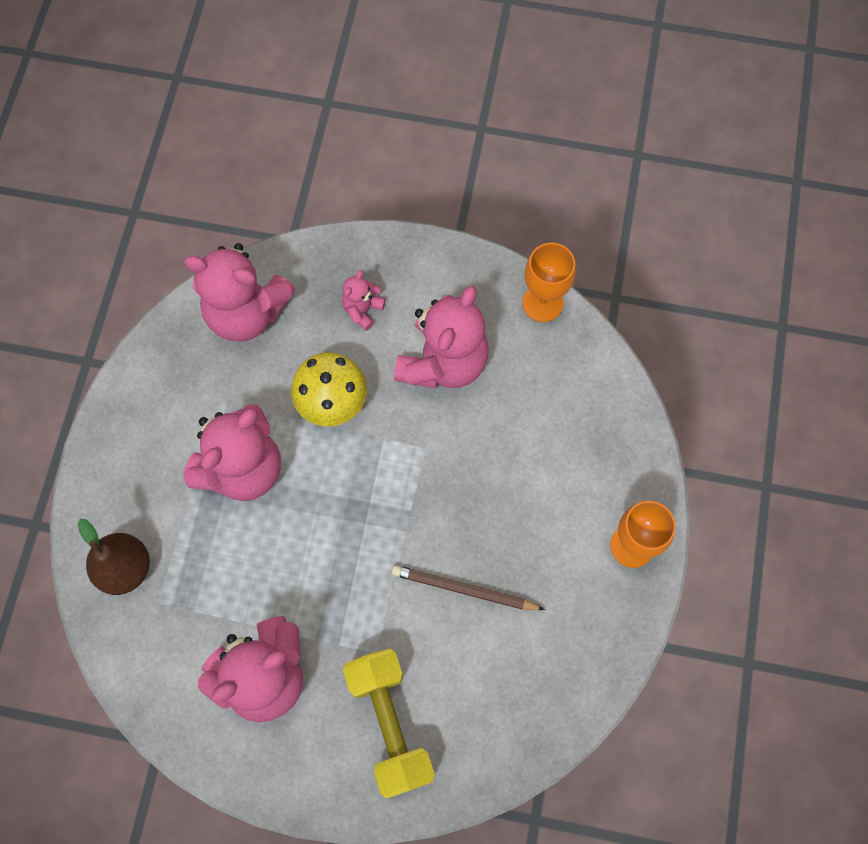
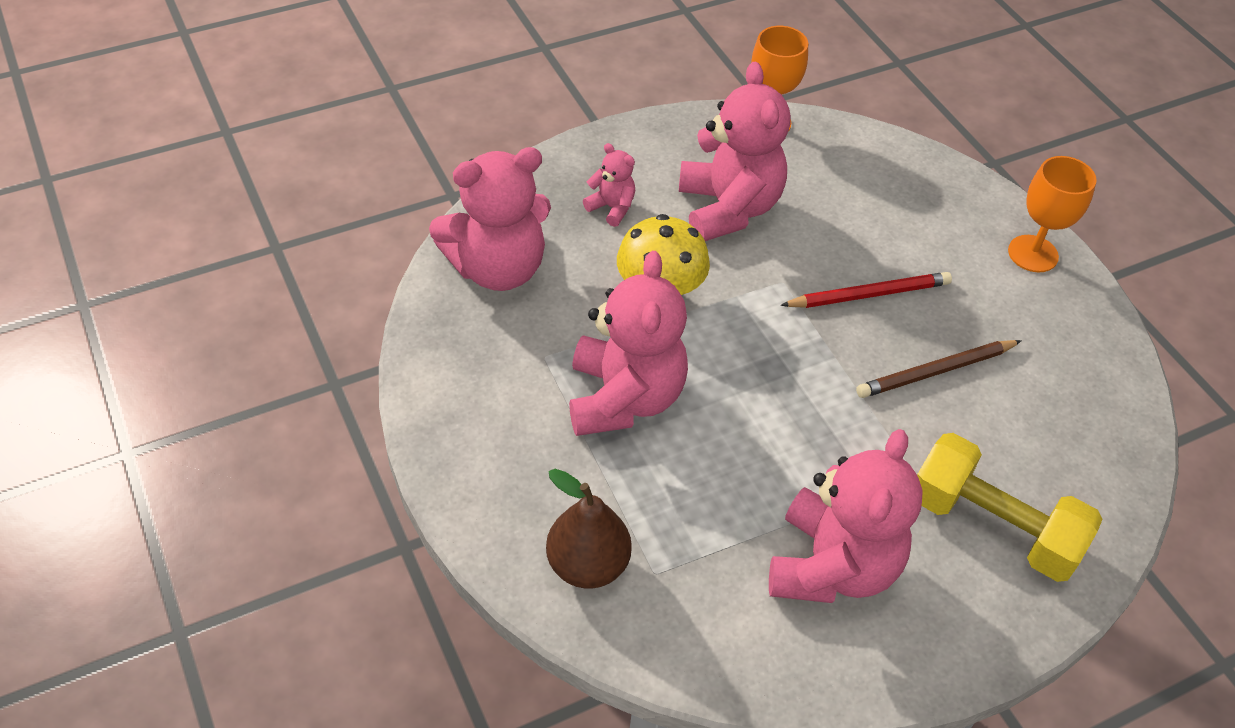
camera: 40 degrees left, 20 degrees down
pink teddy bear [342,270,386,331] -> pink teddy bear turned 135 degrees clockwise [583,143,635,227]
none -> red pencil [780,272,952,308]

